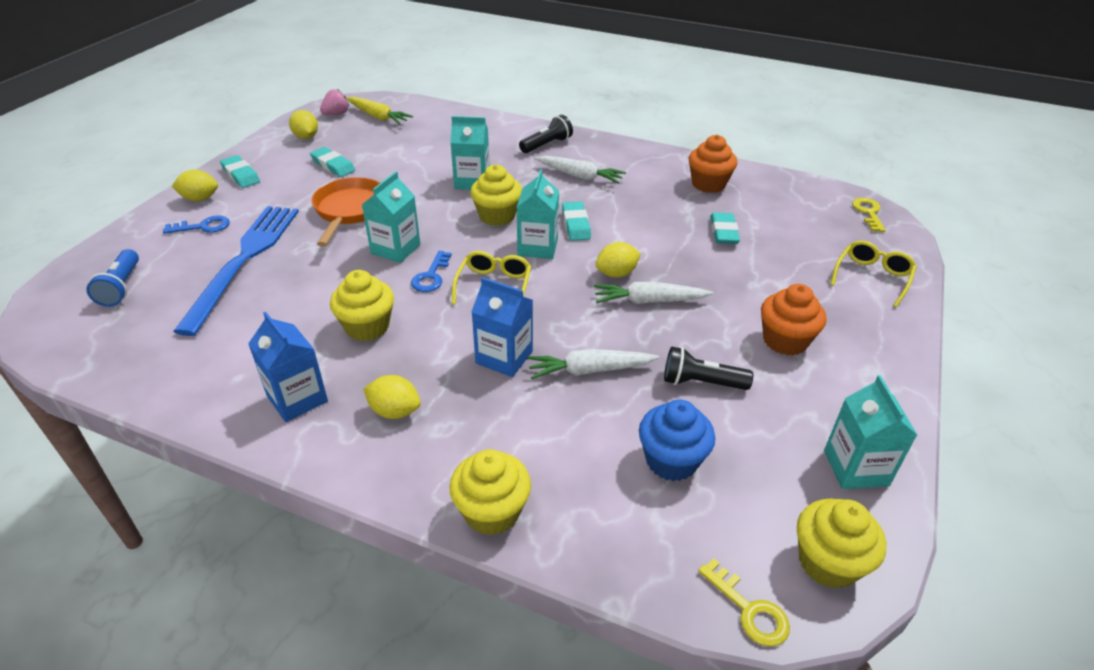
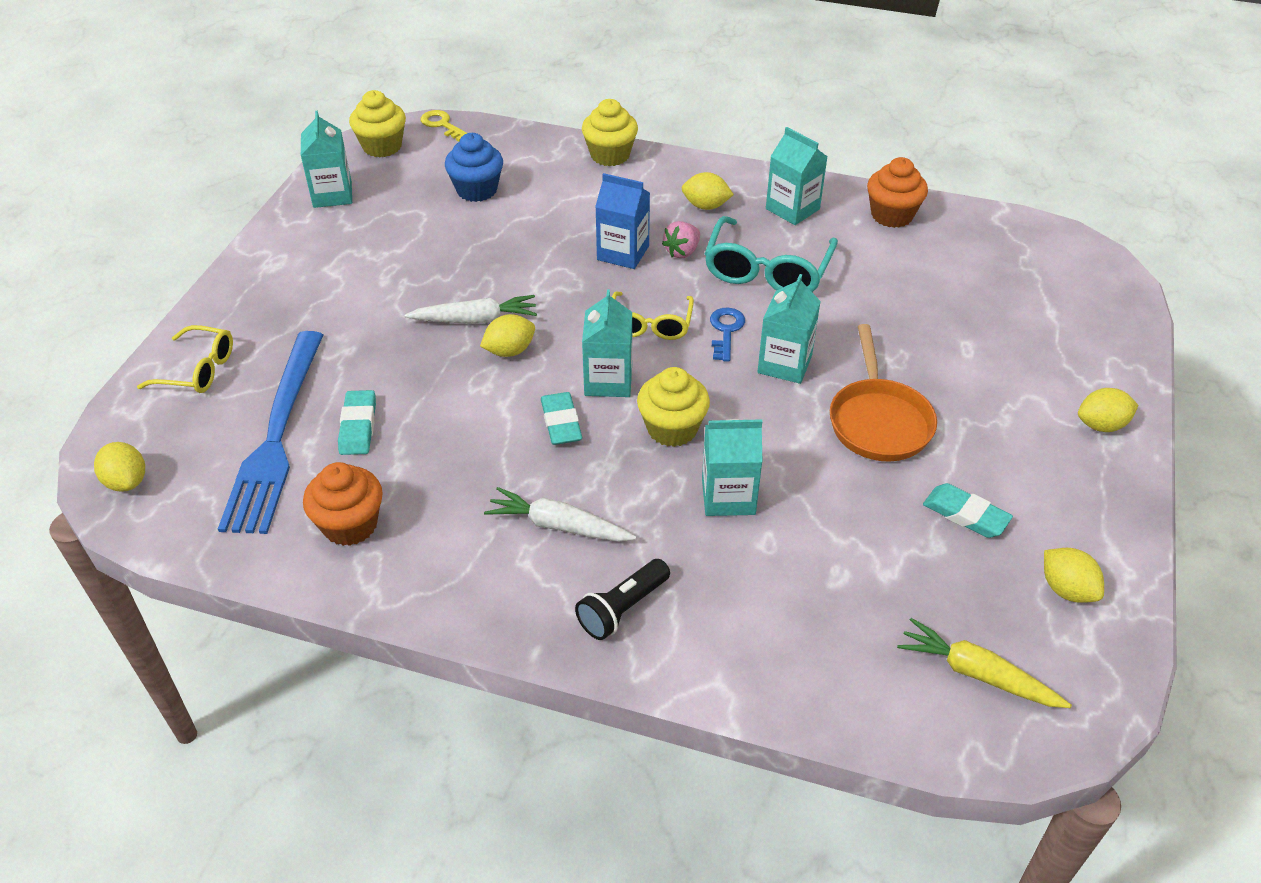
camera: 175 degrees right, 5 degrees up
blue flashlight [86,249,139,307] -> none
blue key [163,215,230,234] -> none
blue fork [173,206,299,336] -> blue fork moved to [218,331,323,534]
turquoise eraser [220,155,260,188] -> none
blue carton [248,312,328,422] -> turquoise carton [766,127,828,225]
pink strawberry [320,89,349,115] -> pink strawberry moved to [662,221,700,258]
yellow cupcake [330,270,394,341] -> turquoise glasses [705,216,838,292]
white carrot [527,349,659,379] -> none
black flashlight [664,347,753,390] -> none
orange cupcake [761,284,826,356] -> orange cupcake moved to [867,157,928,228]
yellow glasses [830,240,917,307] -> yellow glasses turned 105 degrees counterclockwise [137,325,233,393]
yellow key [852,198,886,232] -> yellow lemon [94,442,145,492]

